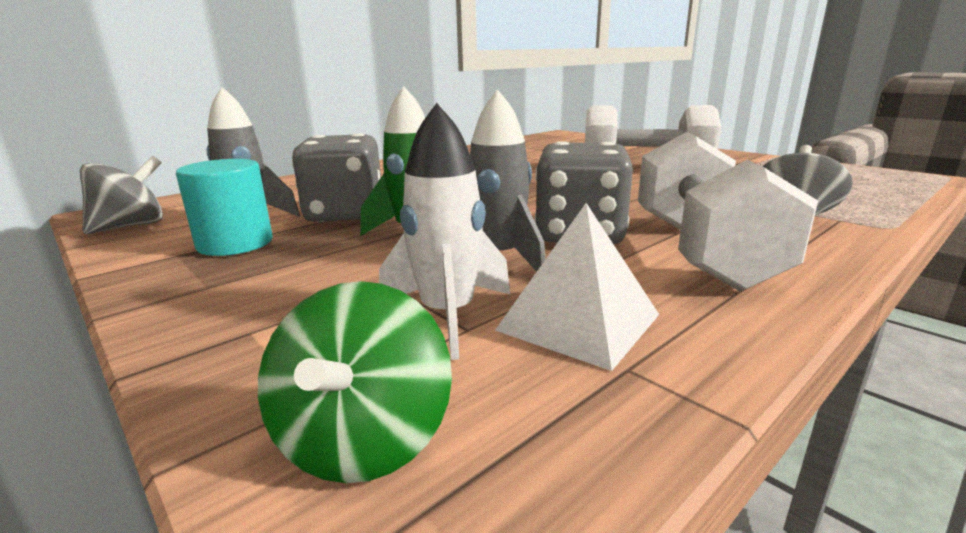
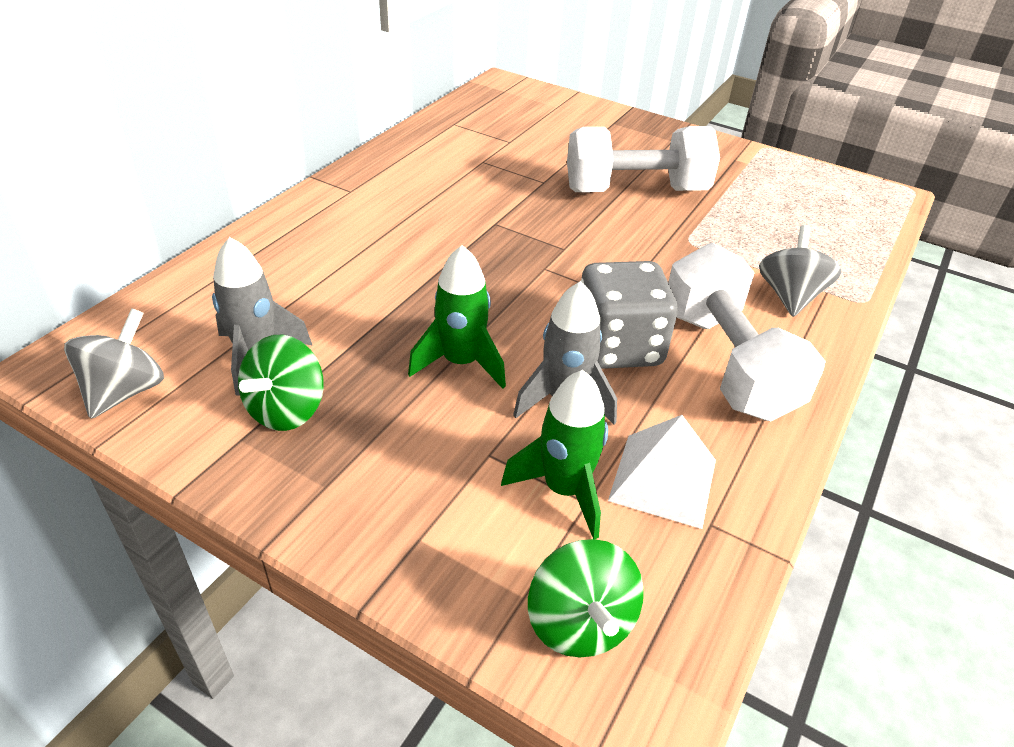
camera: 20 degrees left, 20 degrees up
turquoise cylinder [176,159,273,256] -> green spinning top [238,335,324,431]
grey dice [292,133,381,222] -> none
white rocket [379,103,510,360] -> green rocket [501,370,608,539]

